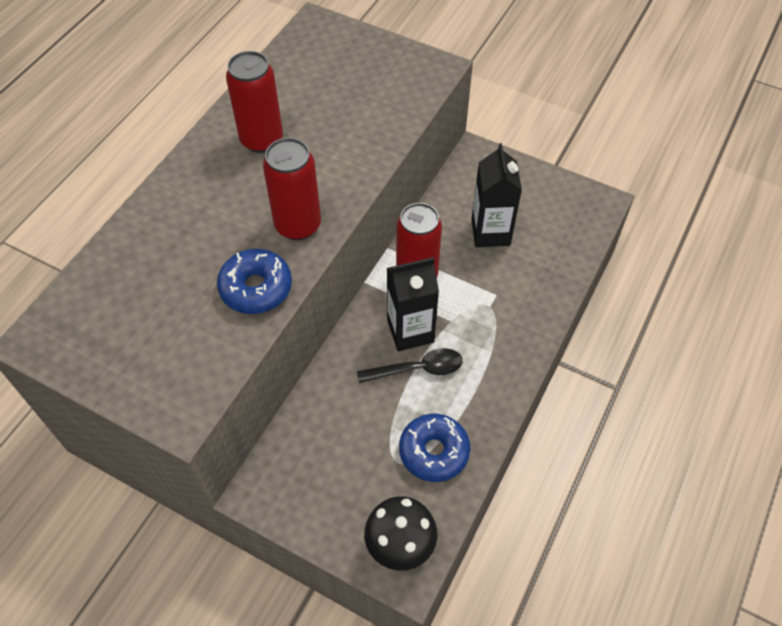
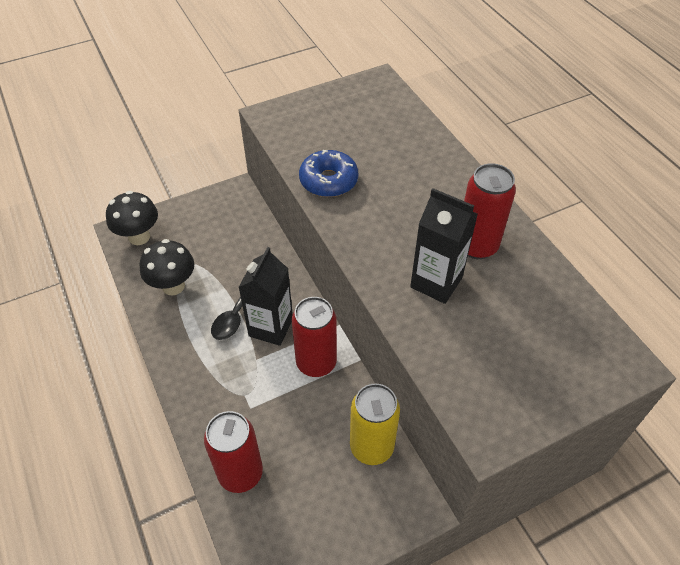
camera: 125 degrees right, 5 degrees down
red can [263,138,321,240] -> red can moved to [204,411,263,493]
blue donut [399,414,470,482] -> black mushroom [140,239,194,295]
black carton [471,143,522,247] -> black carton moved to [410,188,478,304]
none -> yellow can [350,384,400,465]

